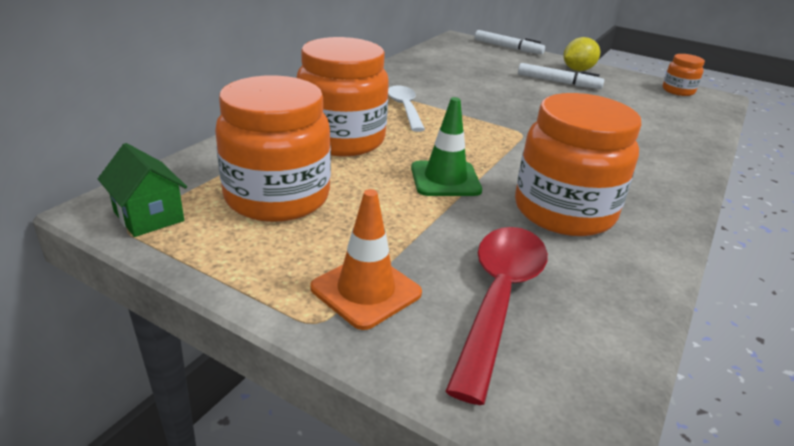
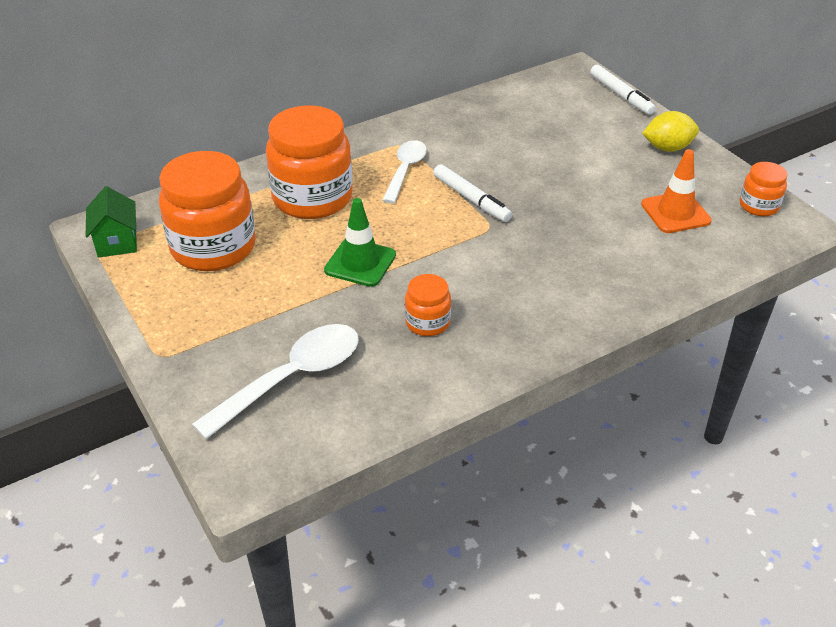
camera: 30 degrees right, 10 degrees up
orange traffic cone [310,189,422,330] -> orange traffic cone moved to [641,149,712,233]
red spoon [445,227,548,405] -> white spoon [192,324,359,439]
orange jar [515,93,641,236] -> orange jar [405,274,451,336], size x0.49
white marker [518,63,604,89] -> white marker moved to [433,164,512,222]

